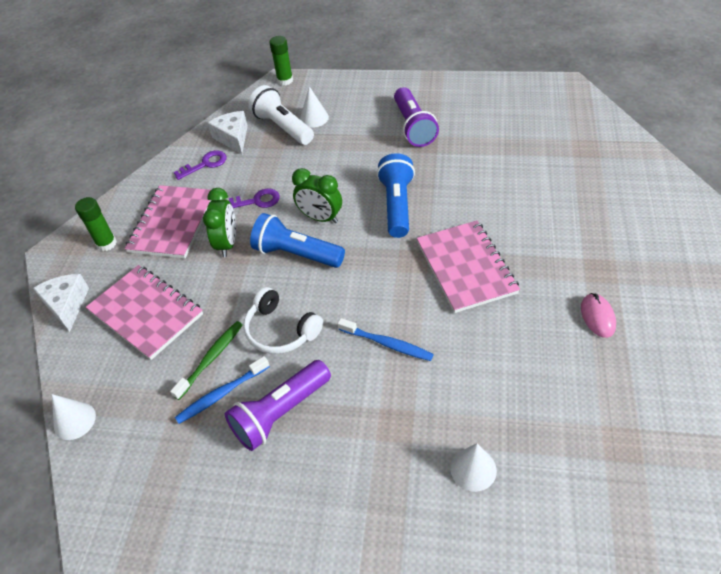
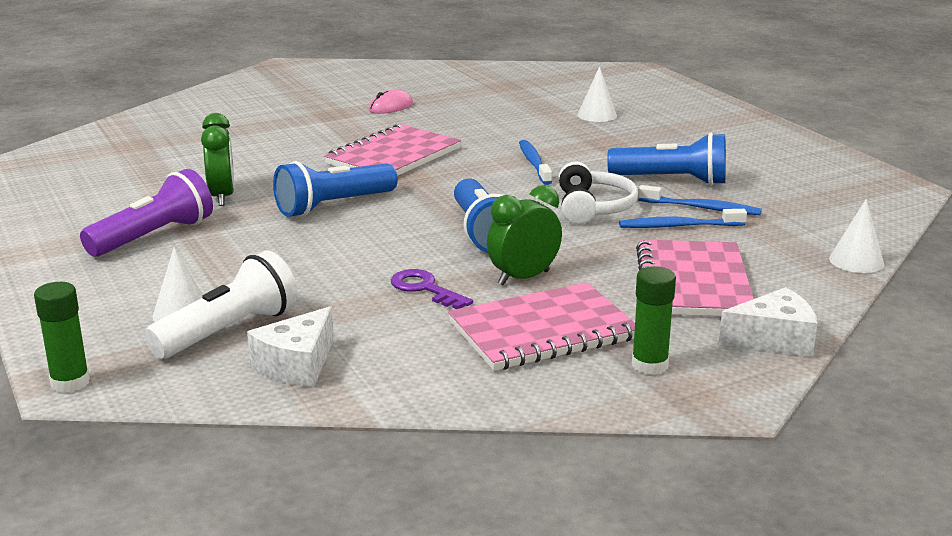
camera: 130 degrees left, 25 degrees down
white cheese [33,274,89,332] -> white cheese turned 135 degrees counterclockwise [719,287,818,357]
green toothbrush [170,321,243,400] -> blue toothbrush [619,209,747,228]
purple key [174,150,226,180] -> none
purple flashlight [225,360,331,451] -> blue flashlight [607,132,726,185]
white flashlight [248,85,314,145] -> white flashlight turned 150 degrees counterclockwise [144,251,298,359]
green clock [292,168,342,223] -> green clock moved to [201,113,234,206]

